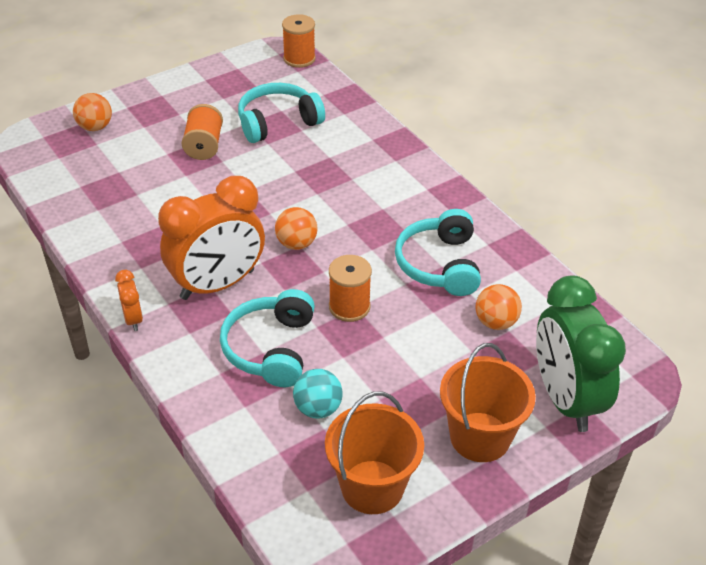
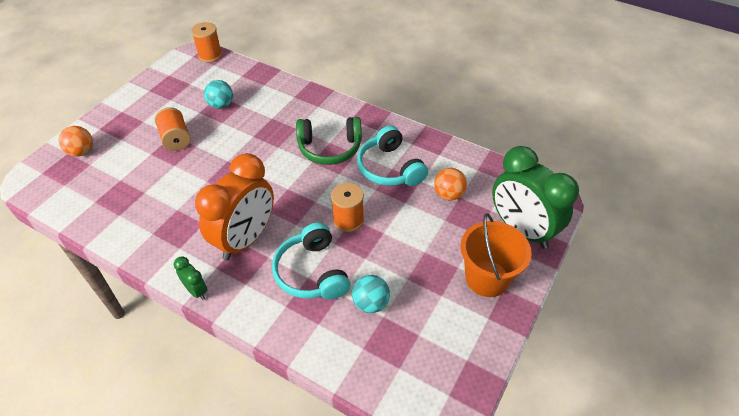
camera: 25 degrees left, 5 degrees up
orange clock [115,270,143,331] -> green clock [174,257,207,300]
turquoise headphones [238,83,325,143] -> turquoise ball [204,80,233,109]
orange ball [275,207,318,250] -> none
orange bucket [325,392,424,514] -> none
none -> green headphones [296,117,362,165]

